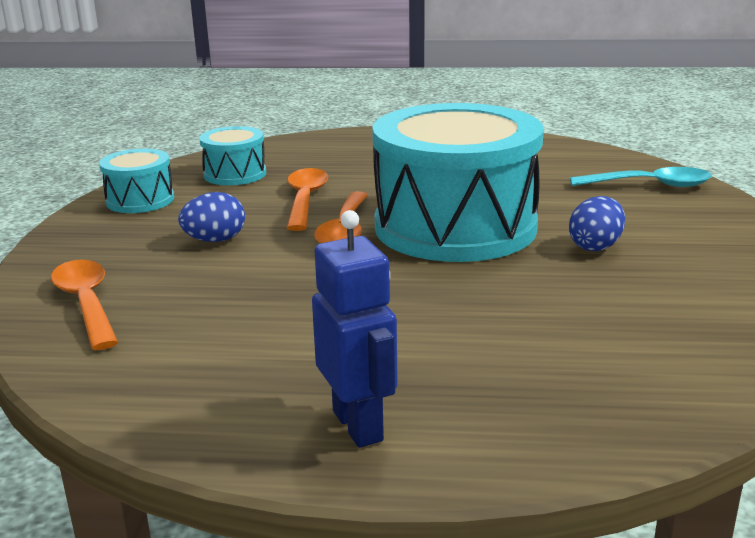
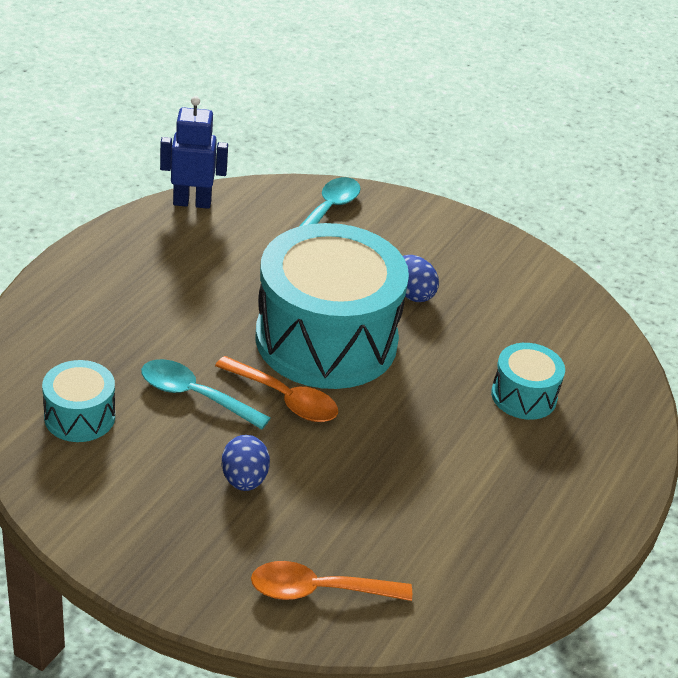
camera: 70 degrees left, 15 degrees up
turquoise drum [99,149,174,213] -> turquoise drum moved to [491,343,565,420]
orange spoon [287,168,328,231] -> turquoise spoon [141,359,271,429]
blue robot [312,210,398,448] -> blue robot moved to [160,96,228,209]

